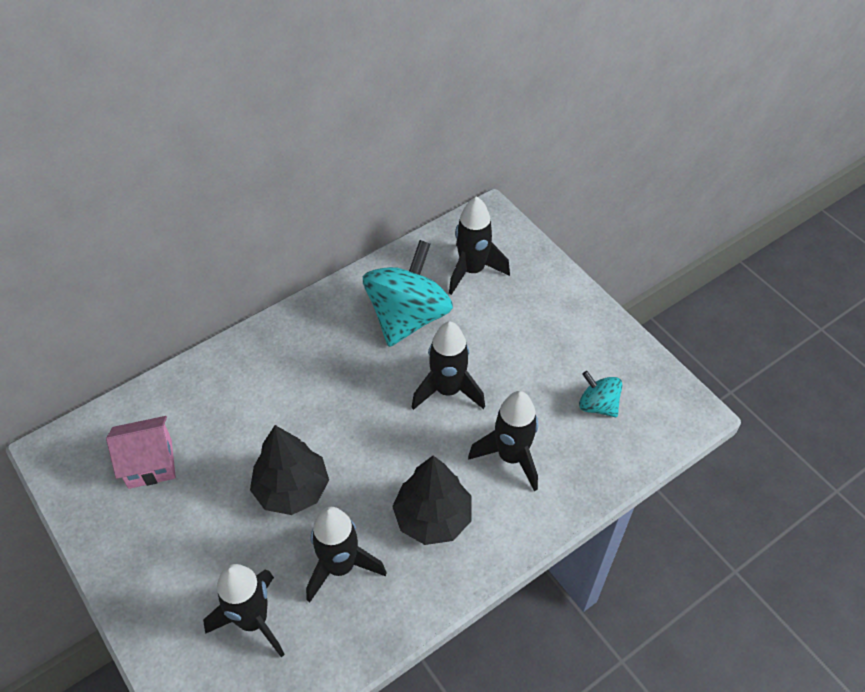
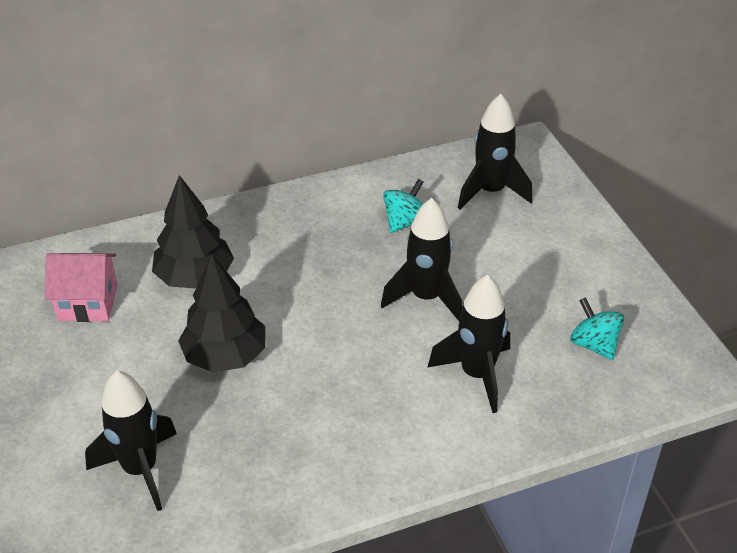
camera: 15 degrees right, 10 degrees down
black rocket [306,507,387,603] -> none
turquoise spinning top [363,240,453,347] -> turquoise spinning top [383,179,423,233], size x0.50
black tree [392,456,471,545] -> black tree moved to [152,175,234,289]

